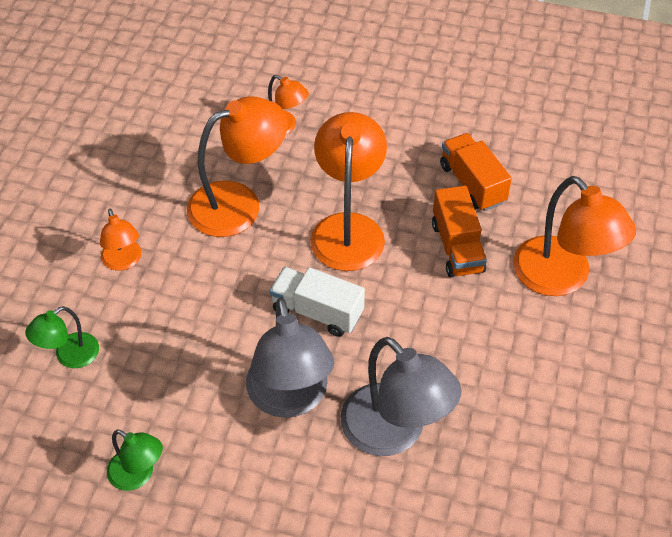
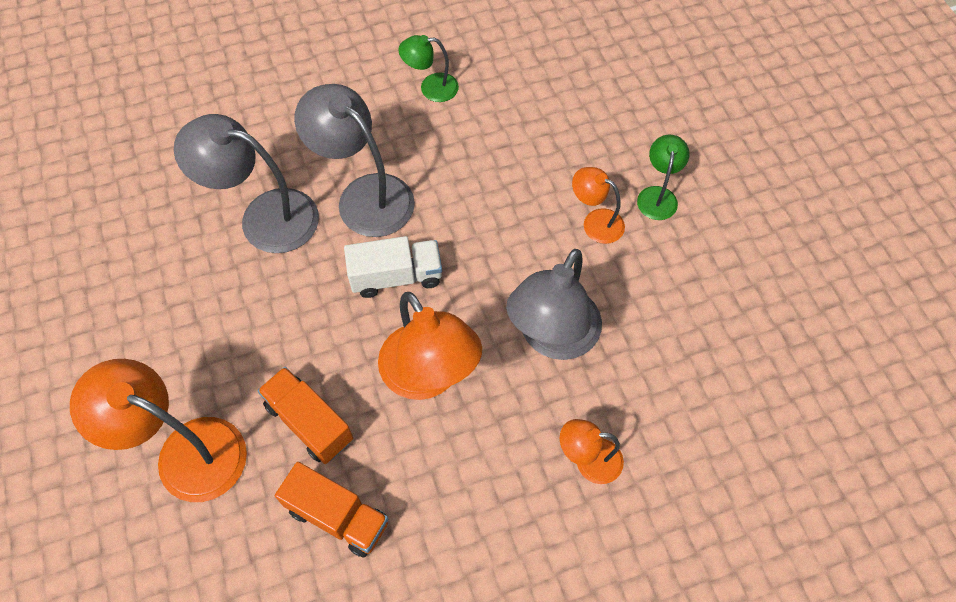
camera: 145 degrees right, 10 degrees up
green lamp [25,306,99,368] -> green lamp moved to [637,135,690,220]
orange lamp [187,96,288,237] -> grey lamp [506,249,602,360]

